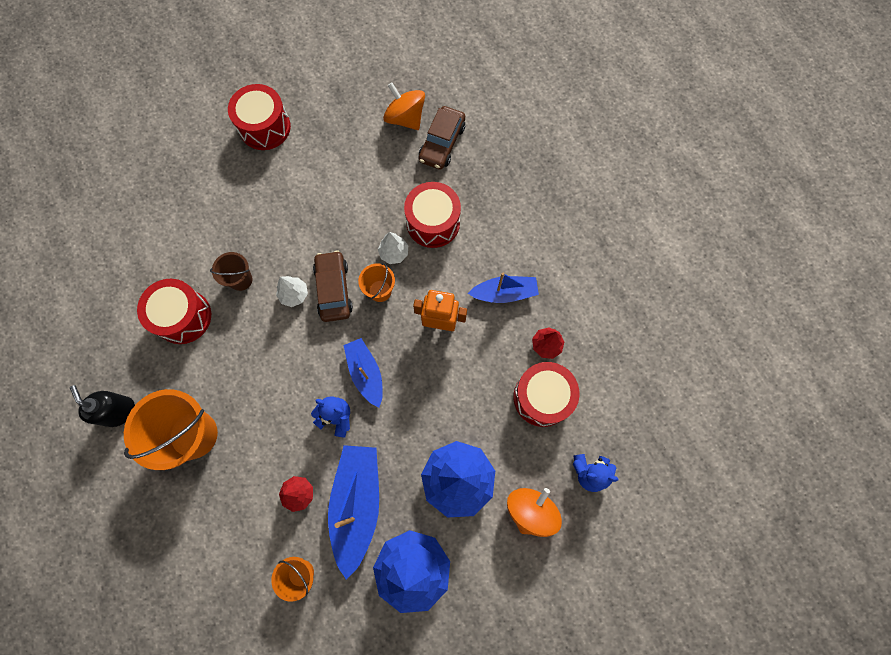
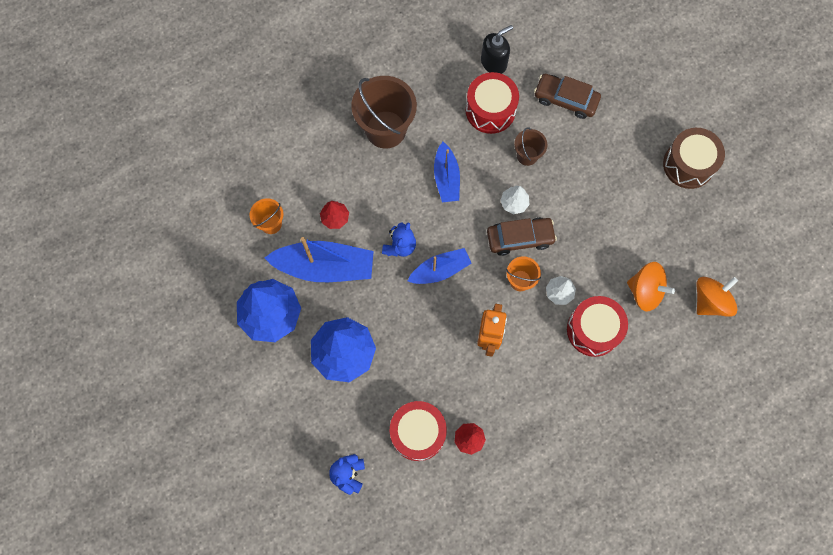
camera: 90 degrees right, 0 degrees up
black soap dispenser [70,385,135,427] -> black soap dispenser moved to [481,25,513,74]
orange bucket [124,389,218,470] -> brown bucket [351,76,417,149]
red drum [228,84,291,150] -> brown drum [663,128,725,189]
brown car [419,106,465,170] -> brown car moved to [534,74,601,119]
blue boat [468,273,539,303] -> blue boat moved to [434,142,460,202]
orange spinning top [507,488,562,537] -> orange spinning top moved to [627,262,675,312]

